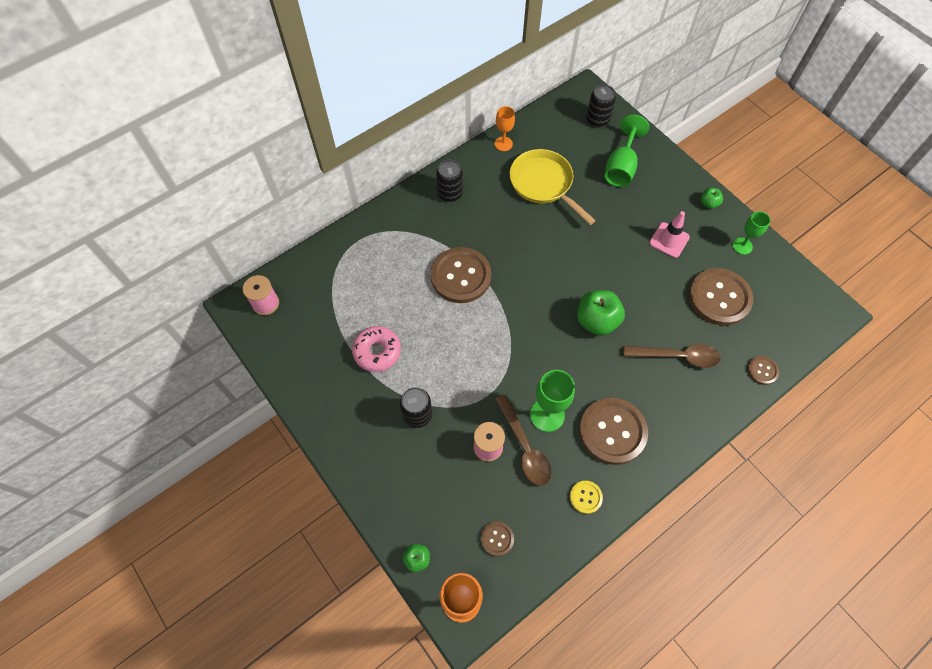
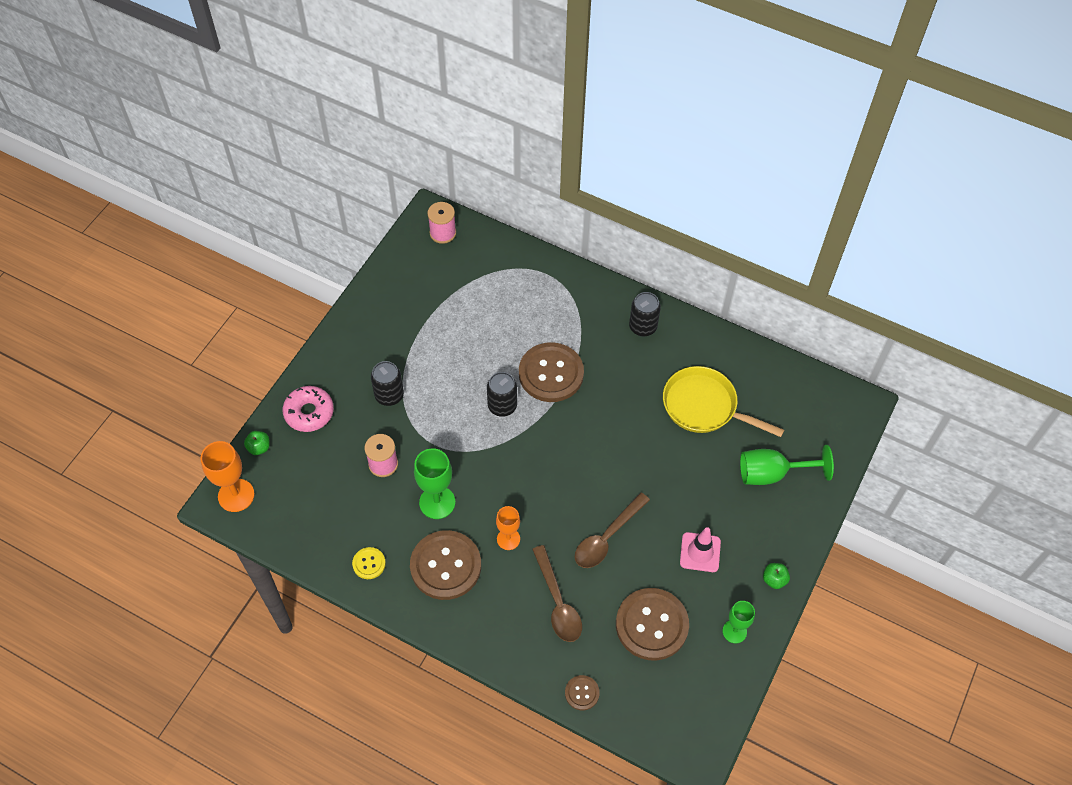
camera: 65 degrees right, 5 degrees down
pink donut [352,326,401,372] -> pink donut moved to [283,386,334,432]
brown button [481,521,514,556] -> none
orange goblet [495,106,515,151] -> orange goblet moved to [496,506,520,550]
brown spoon [495,395,552,486] -> brown spoon moved to [575,492,650,568]
yellow pan [509,149,596,225] -> yellow pan turned 90 degrees counterclockwise [663,366,784,437]
green apple [577,290,625,336] -> none
black can [586,84,616,127] -> black can moved to [487,372,517,417]

